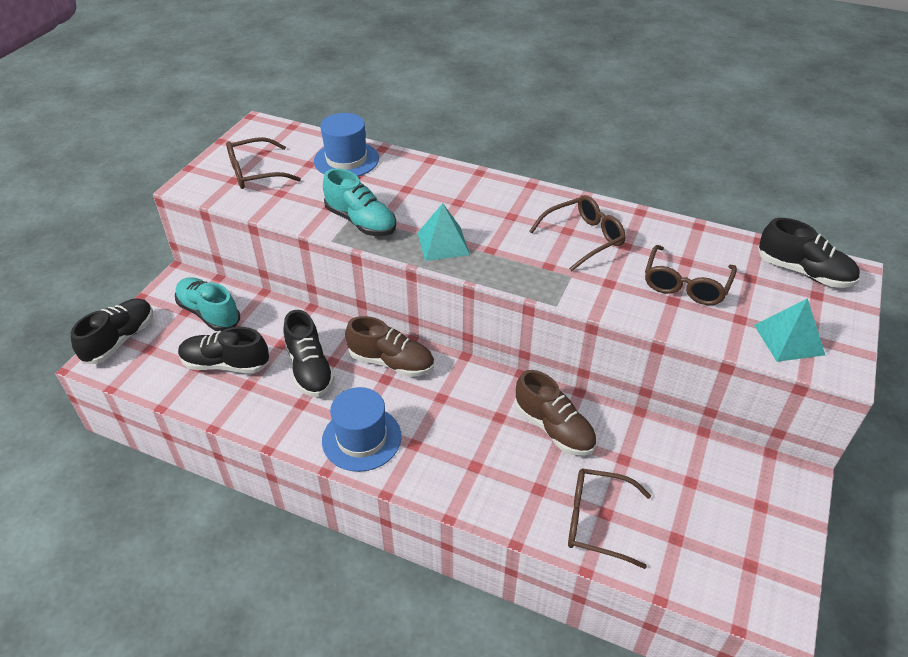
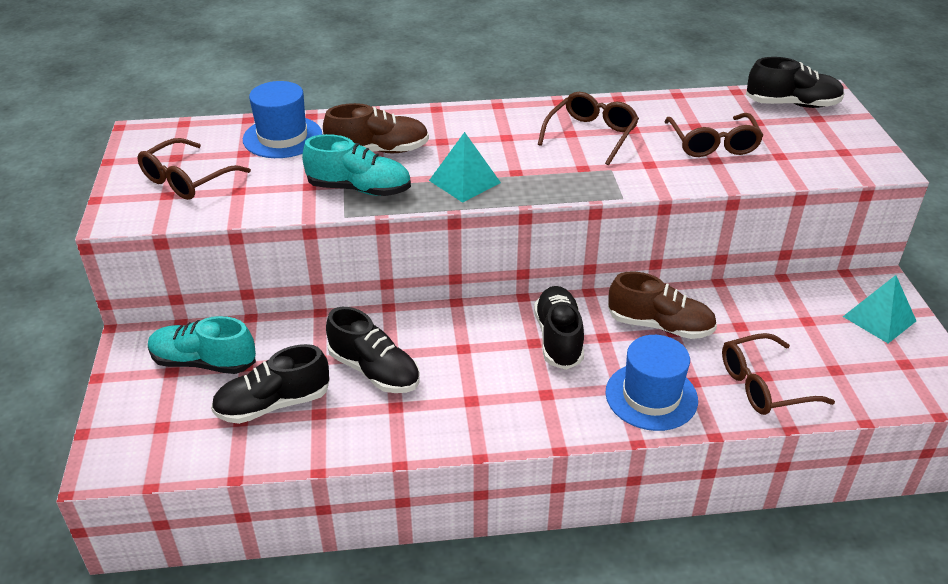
camera: 30 degrees left, 5 degrees down
black shoe [71,298,153,364] -> black shoe moved to [534,286,584,370]
blue hat [322,387,402,472] -> blue hat moved to [605,335,698,431]
brown shoe [345,316,434,377] -> brown shoe moved to [323,103,429,153]
turquoise pyramid [754,298,825,362] -> turquoise pyramid moved to [843,275,916,343]

